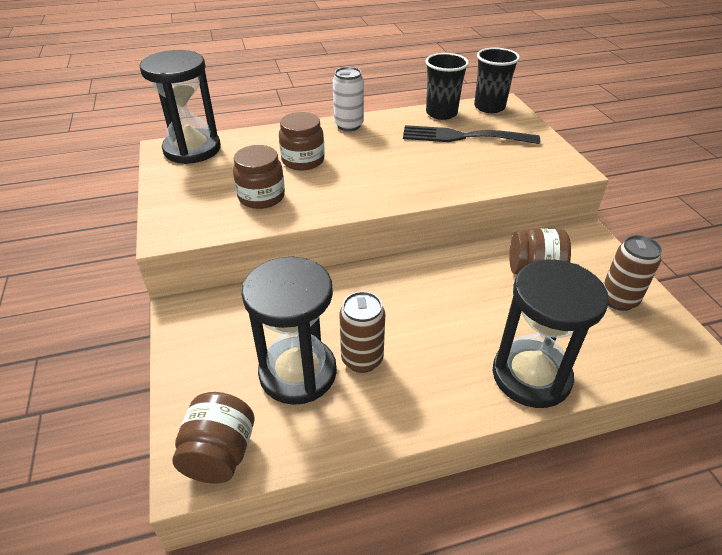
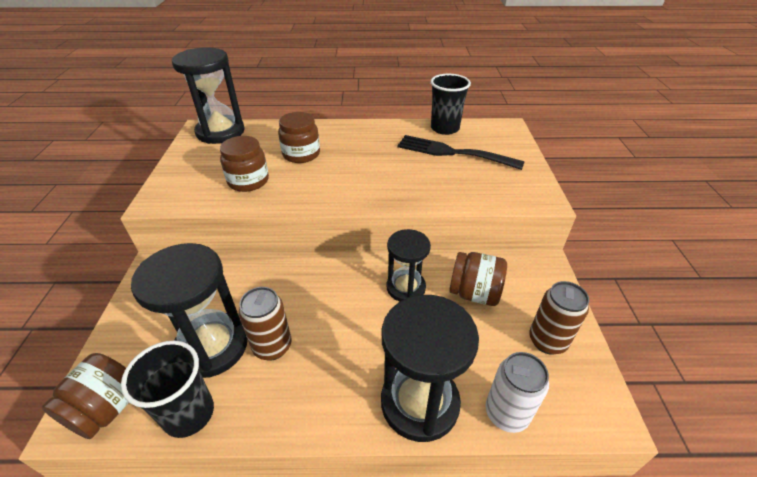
camera: 15 degrees right, 0 degrees up
white can [333,67,364,131] -> white can moved to [486,352,549,433]
black cup [474,47,520,113] -> black cup moved to [121,340,214,438]
none -> black hourglass [387,229,431,302]

